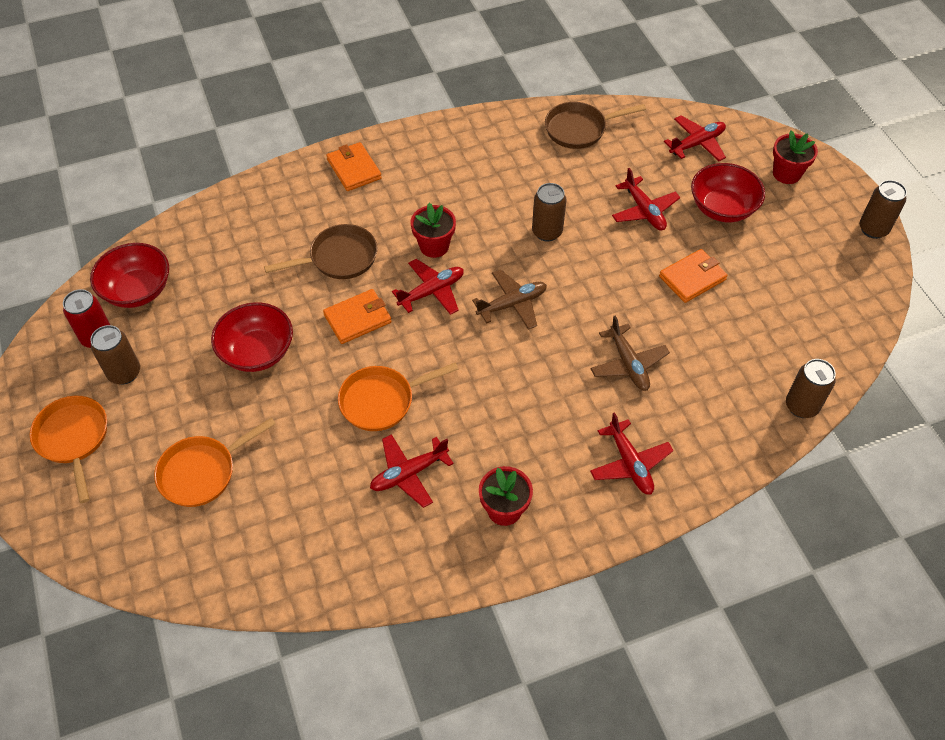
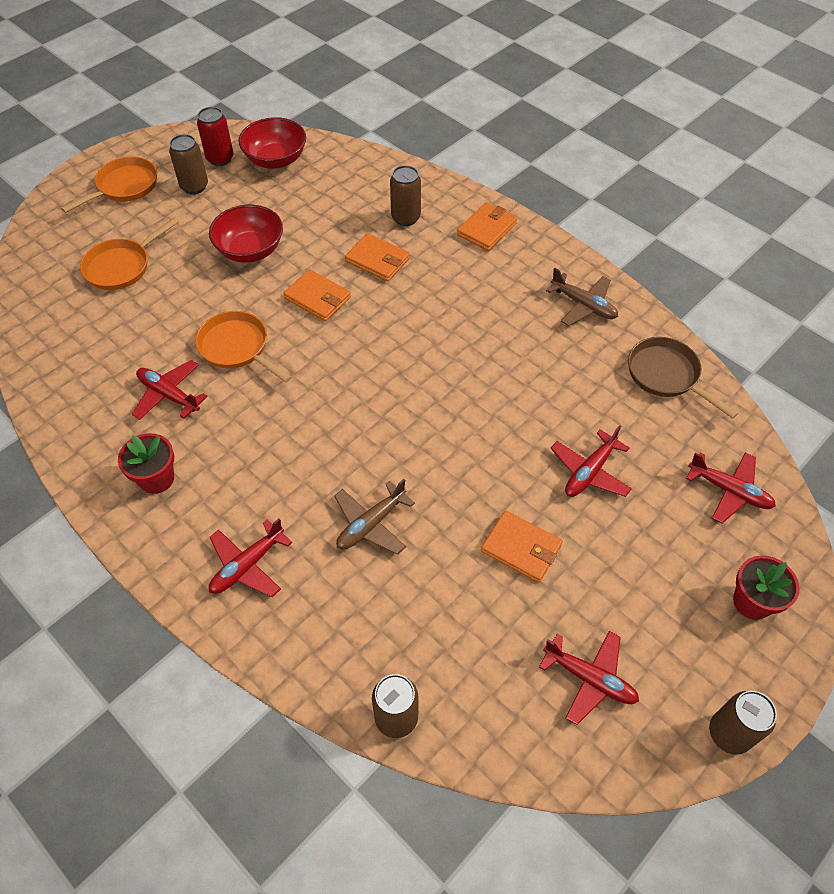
camera: 65 degrees right, 0 degrees up
orange pan [154,417,276,507] -> orange pan turned 75 degrees counterclockwise [80,217,179,290]
brown pan [264,224,378,279] -> orange wallet [345,233,410,282]
red plane [392,259,464,315] -> red plane moved to [539,631,639,725]
red flower pot [410,203,456,258] -> none
brown plane [472,269,547,330] -> brown plane moved to [546,268,618,326]
brown can [532,183,566,242] -> brown can moved to [390,165,421,226]
red bowl [691,163,765,222] -> none

